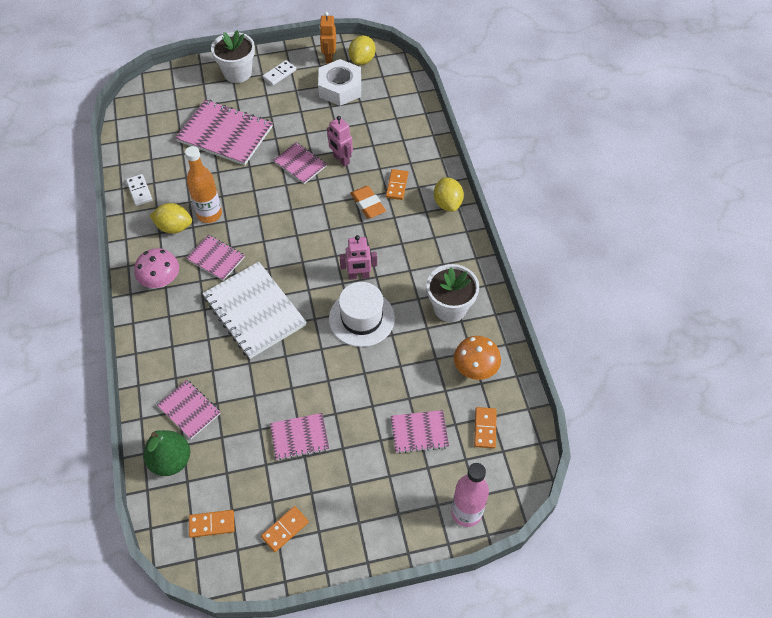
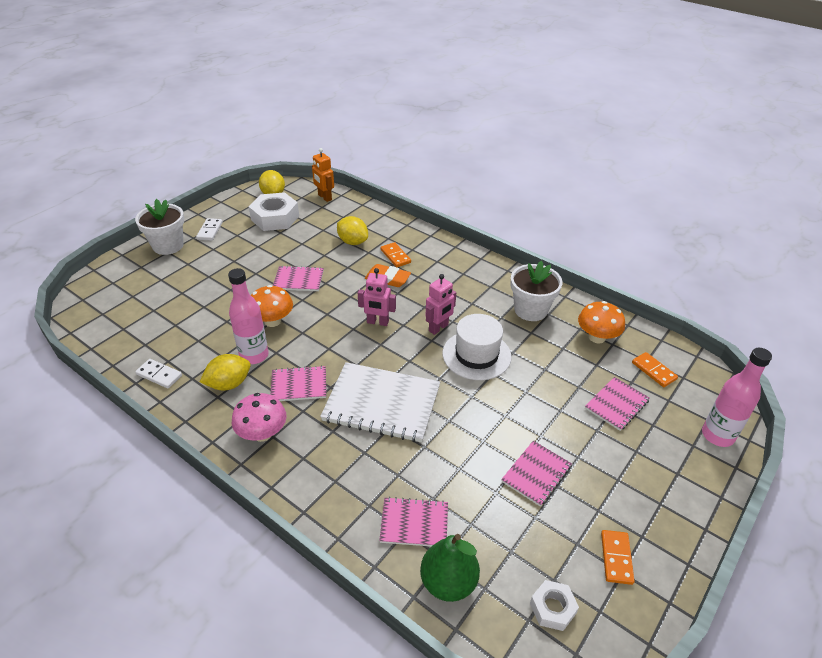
camera: 40 degrees left, 15 degrees down
pink notebook [175,99,273,165] -> none
orange bottle [185,146,222,223] -> pink bottle [228,268,269,364]
orange domino [189,510,235,538] -> white nut [530,580,579,631]
orange robot [319,12,336,64] -> orange robot moved to [312,148,334,202]
pink robot [327,116,353,167] -> pink robot moved to [358,268,396,326]
yellow lemon [434,177,464,212] -> yellow lemon moved to [337,216,368,245]
none -> orange mushroom [251,285,293,327]

